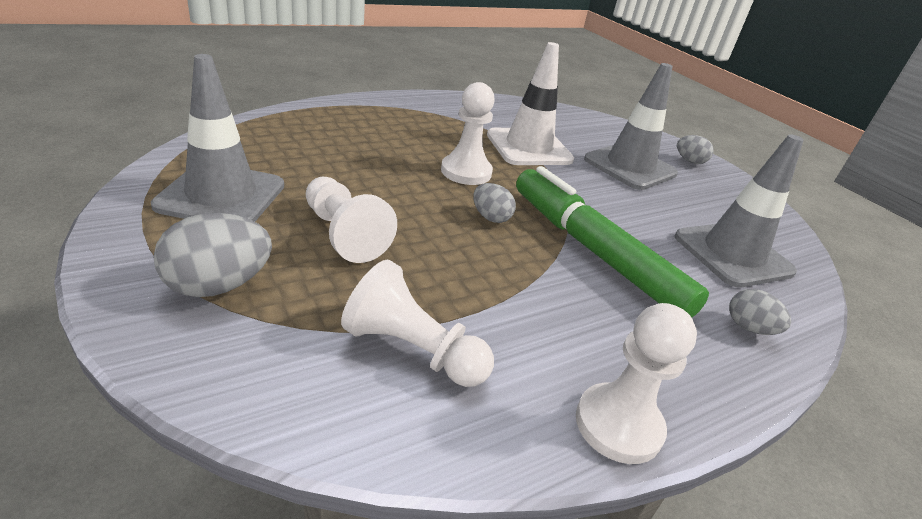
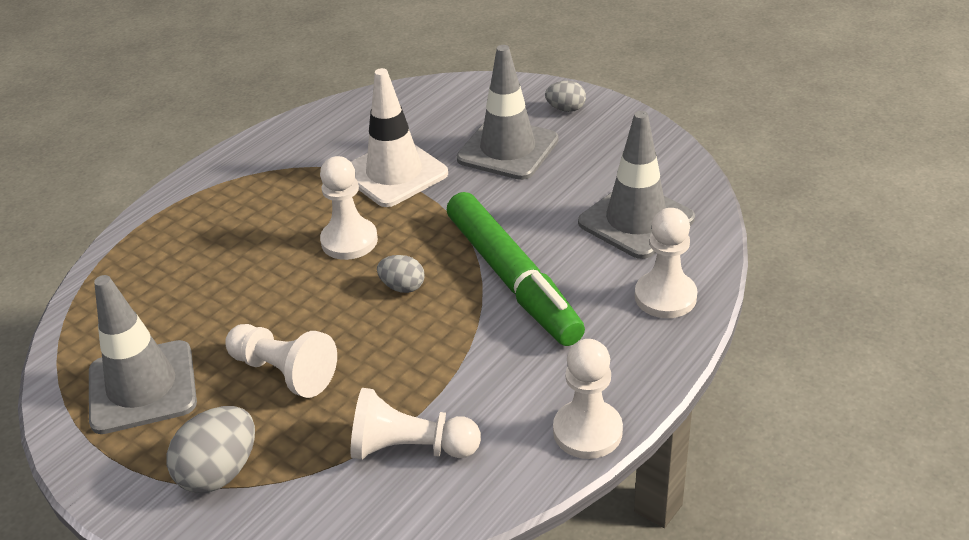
camera: 15 degrees left, 5 degrees up
green marker [516,166,709,318] -> green marker turned 150 degrees counterclockwise [447,192,585,346]
grey egg [729,289,791,335] -> white pawn [635,208,697,318]

